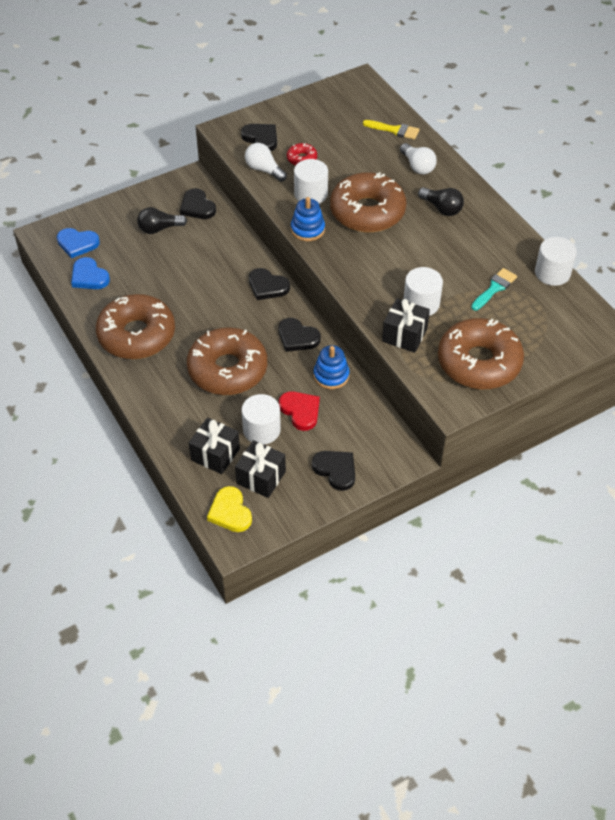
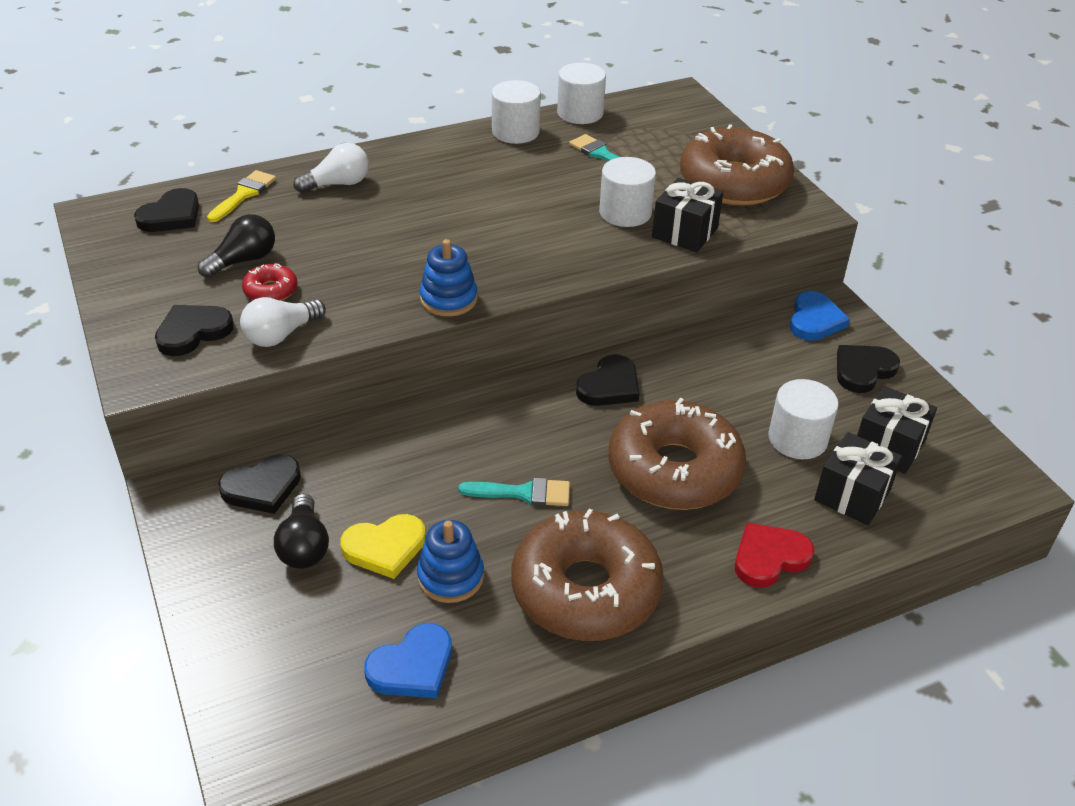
camera: 85 degrees left, 10 degrees down
blue heart [57,228,100,258] -> blue heart moved to [790,291,850,341]
yellow heart [207,486,252,532] -> yellow heart moved to [340,514,426,579]
black heart [249,268,290,300] -> black heart moved to [134,188,199,232]
red heart [279,391,320,431] -> red heart moved to [735,522,814,588]
white cylinder [294,159,328,204] -> white cylinder moved to [492,80,541,144]
blue stacking toy [314,345,349,389] -> blue stacking toy moved to [417,520,484,603]
brown donut [330,172,407,232] -> none
black light bulb [418,187,464,216] -> black light bulb moved to [198,214,275,278]
none -> turquoise brush [458,478,570,506]

